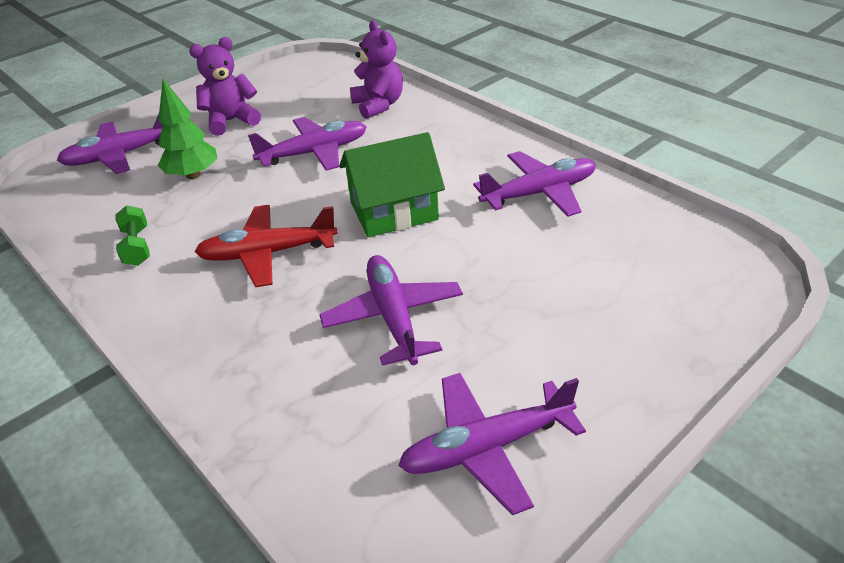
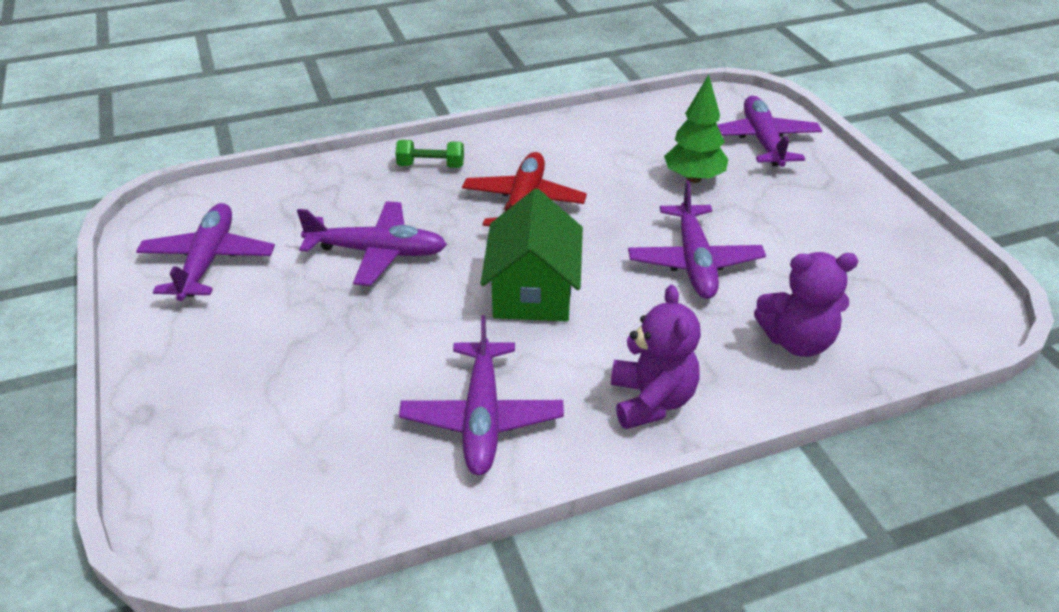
camera: 110 degrees right, 0 degrees up
green dumbbell [115,205,150,266] -> green dumbbell moved to [395,140,464,168]
purple teddy bear [189,37,261,136] -> purple teddy bear moved to [611,285,701,429]

